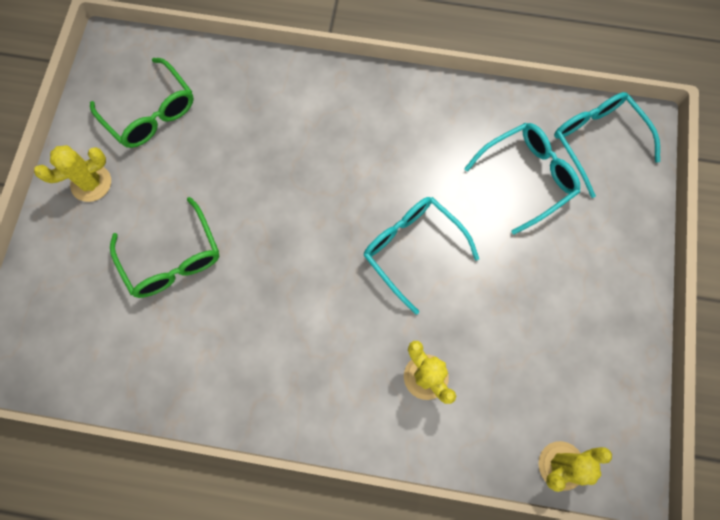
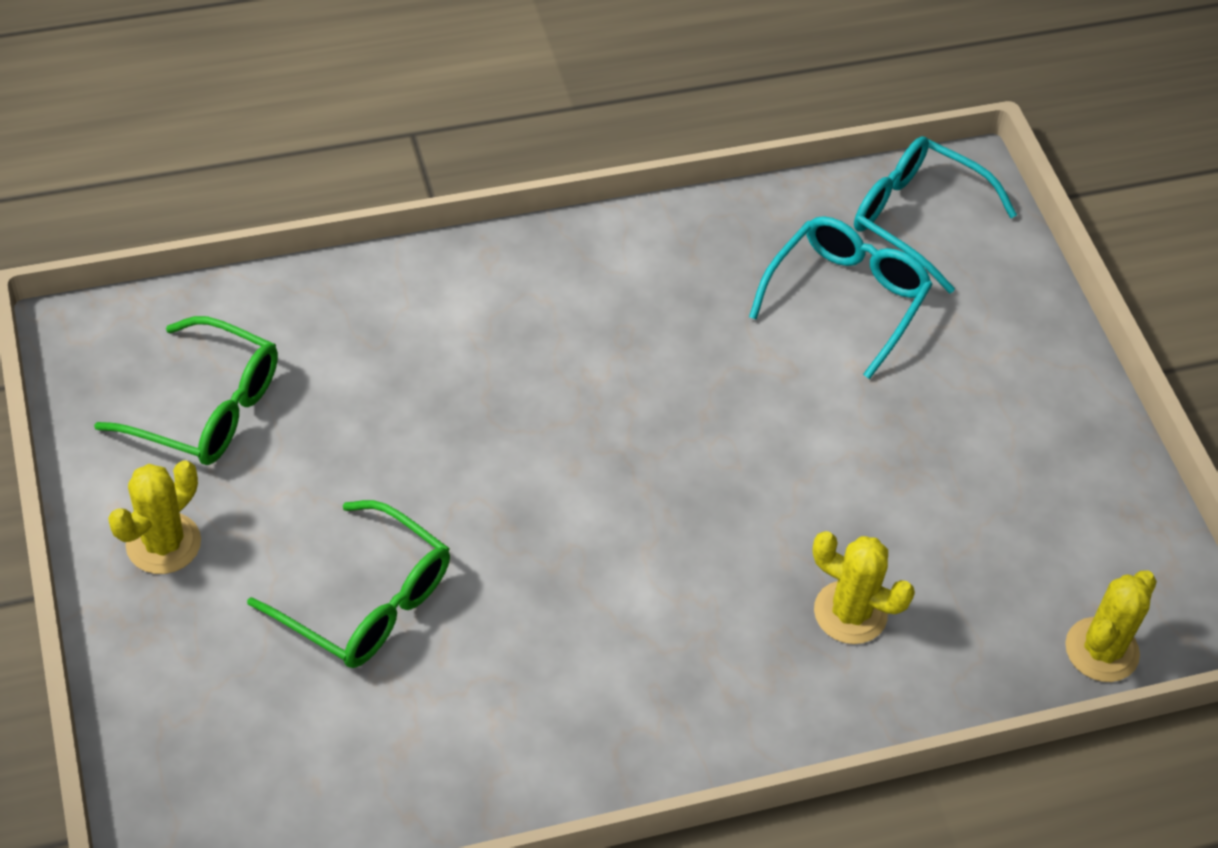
camera: 30 degrees left, 20 degrees down
turquoise glasses [363,197,479,315] -> none

